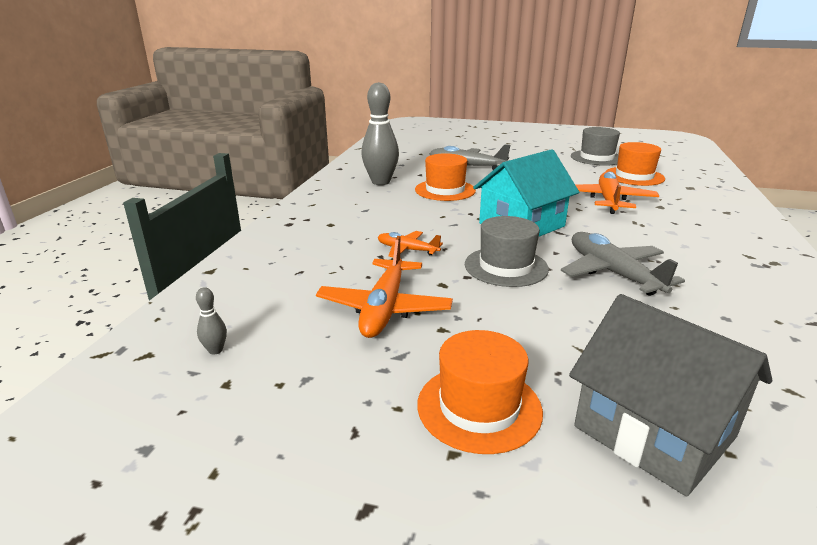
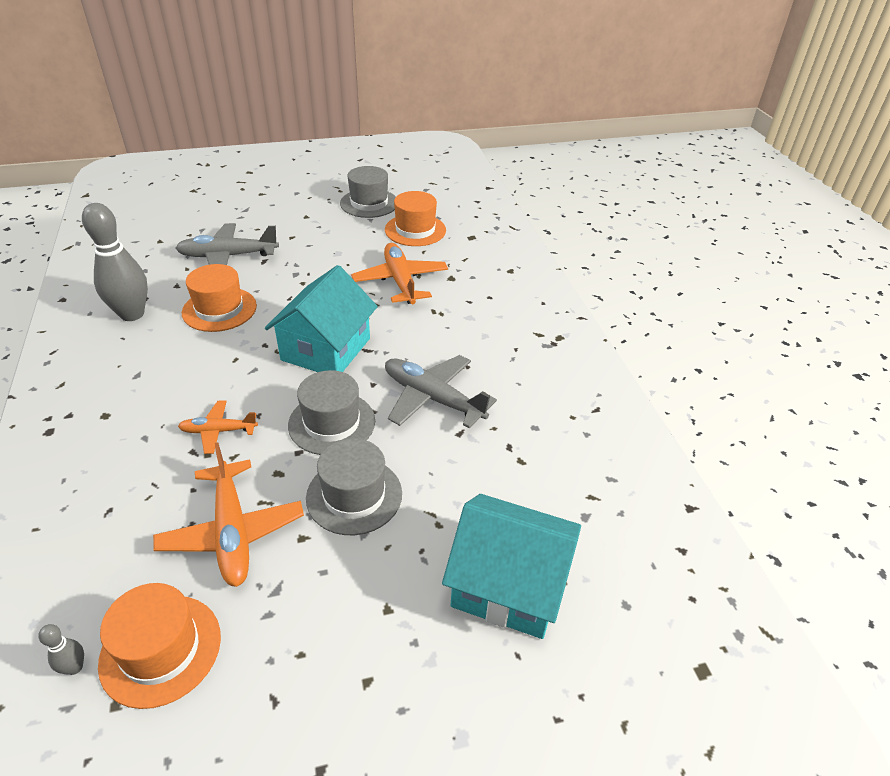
camera: 30 degrees left, 15 degrees up
orange hat [417,330,543,454] -> orange hat moved to [98,583,221,709]
grey house [569,294,772,496] -> turquoise house [442,494,581,639]
none -> grey hat [306,438,402,535]

